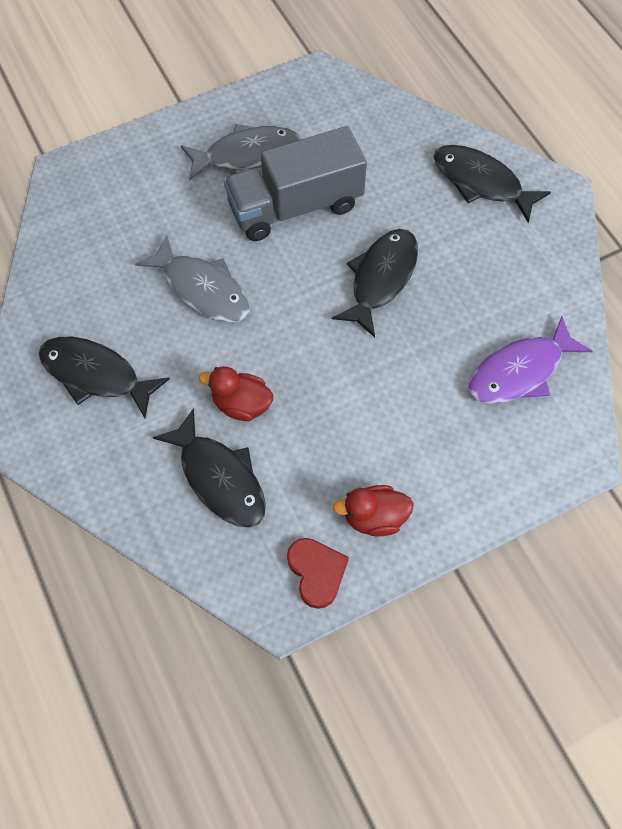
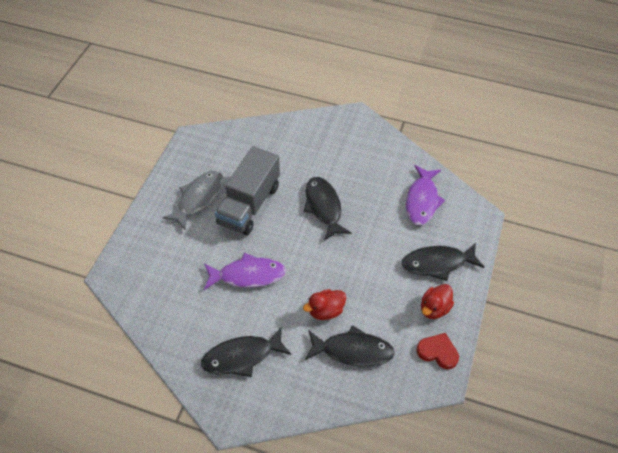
camera: 45 degrees left, 10 degrees down
grey fish [135,235,250,322] -> purple fish [204,253,286,290]
black fish [433,145,551,223] -> black fish moved to [402,243,484,281]

